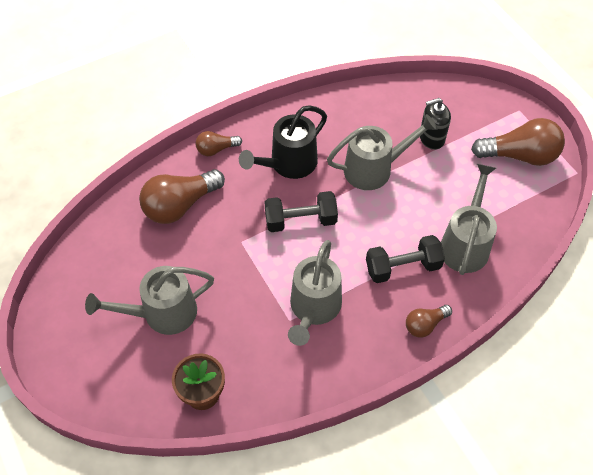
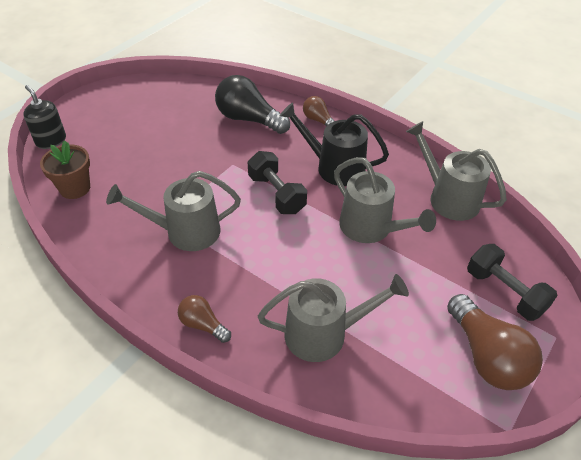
camera: 65 degrees right, 10 degrees down
grey watering can [85,266,214,335] -> grey watering can moved to [406,121,507,221]
brown light bulb [139,169,225,224] -> black light bulb [215,75,290,134]
black dumbbell [366,235,445,283] -> black dumbbell moved to [467,244,558,321]
black soap dispenser [420,98,451,150] -> black soap dispenser moved to [23,85,66,149]

